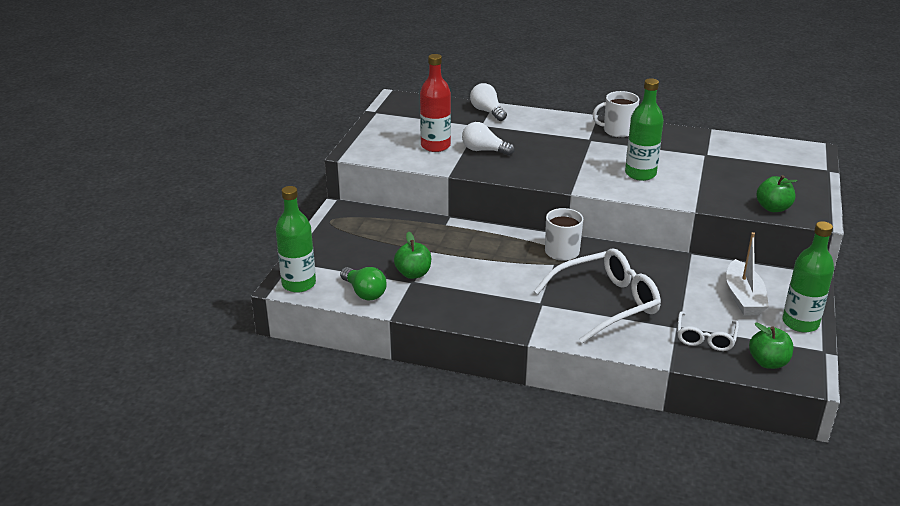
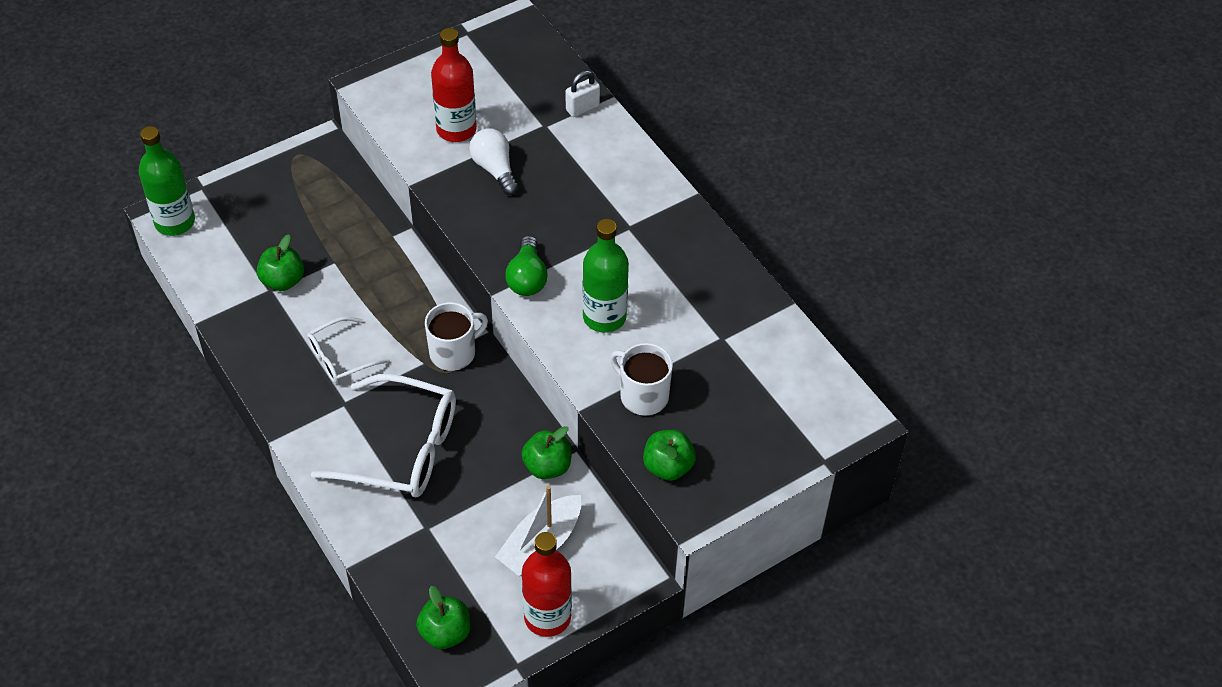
camera: 40 degrees right, 20 degrees up
green light bulb [340,267,387,301] -> green light bulb moved to [505,236,548,296]
white light bulb [470,83,507,121] -> white padlock [566,70,600,117]
white mug [592,91,639,138] -> white mug moved to [610,343,673,416]
white glasses [677,311,739,351] -> white glasses moved to [307,317,390,383]
green bottle [782,221,834,333] -> red bottle [522,532,572,637]
none -> green apple [522,426,572,479]

